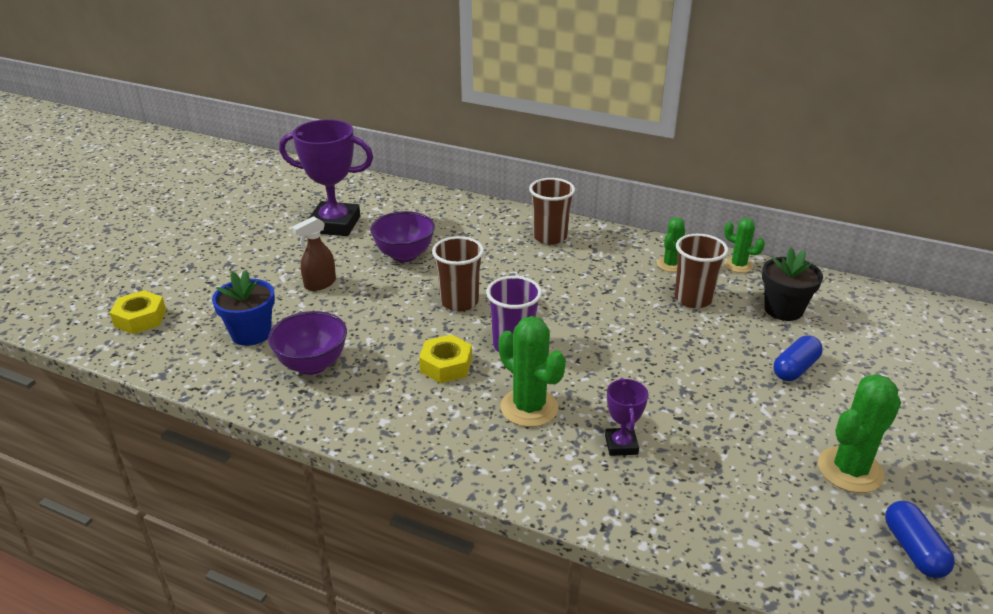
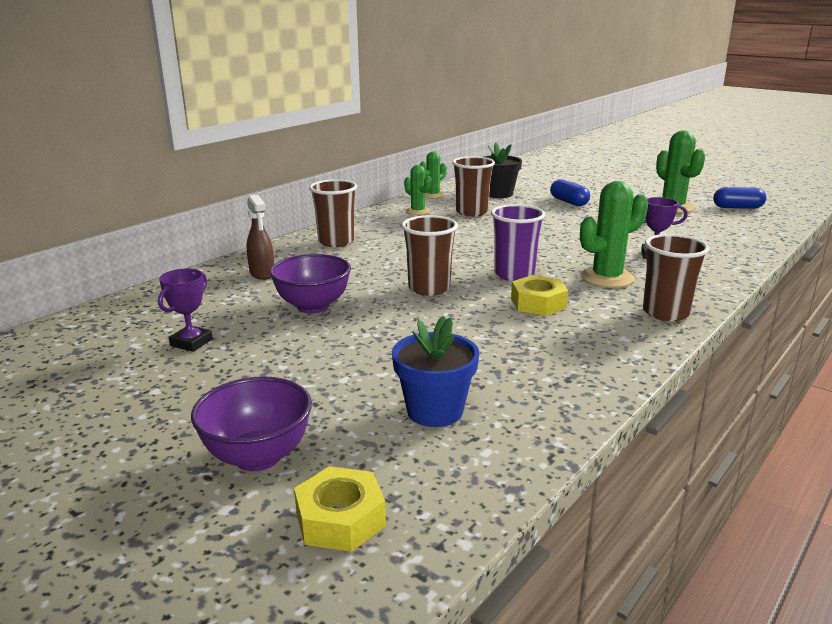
camera: 75 degrees left, 10 degrees down
purple bowl [268,311,347,375] -> purple bowl moved to [191,376,312,471]
purple trophy [279,119,373,236] -> purple trophy [158,268,213,352], size x0.49
brown spray bottle [292,216,336,291] -> brown spray bottle moved to [247,194,274,280]
none -> brown cup [643,234,709,321]

